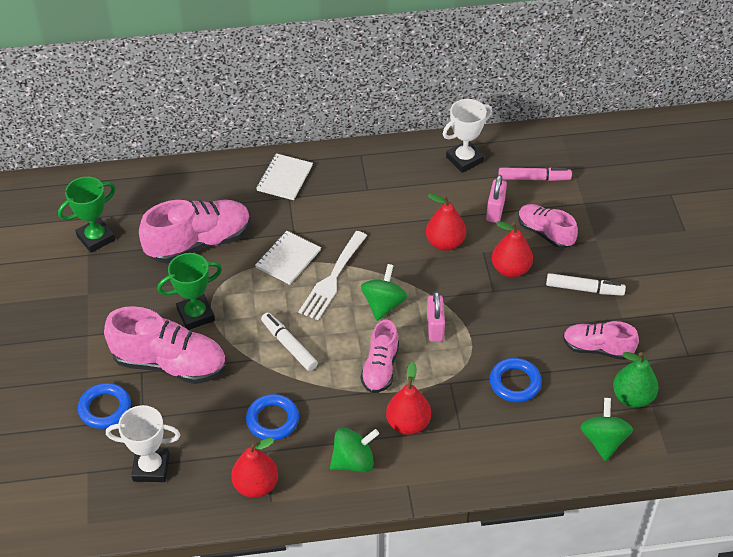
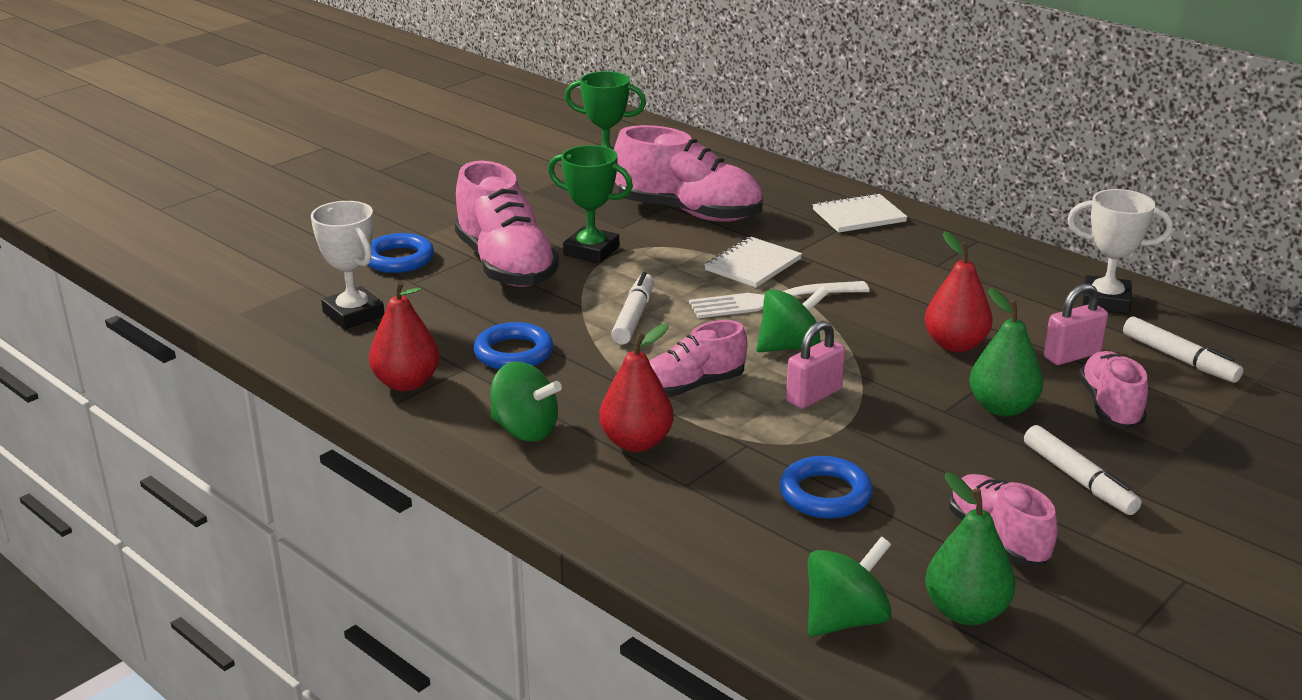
camera: 50 degrees right, 20 degrees down
white notebook [255,231,321,285] -> white notebook turned 45 degrees counterclockwise [705,237,802,288]
red pear [492,221,533,278] -> green pear [970,288,1043,417]
pink marker [499,168,572,181] -> white marker [1123,316,1243,383]

